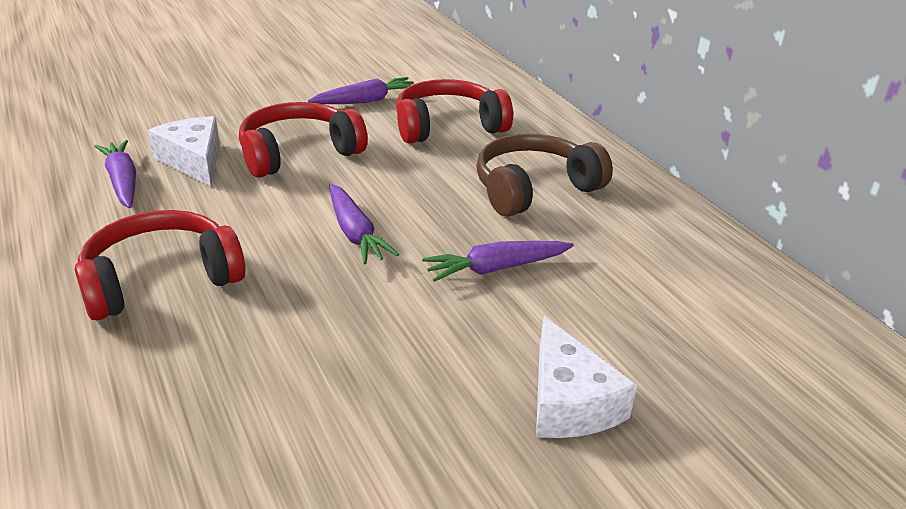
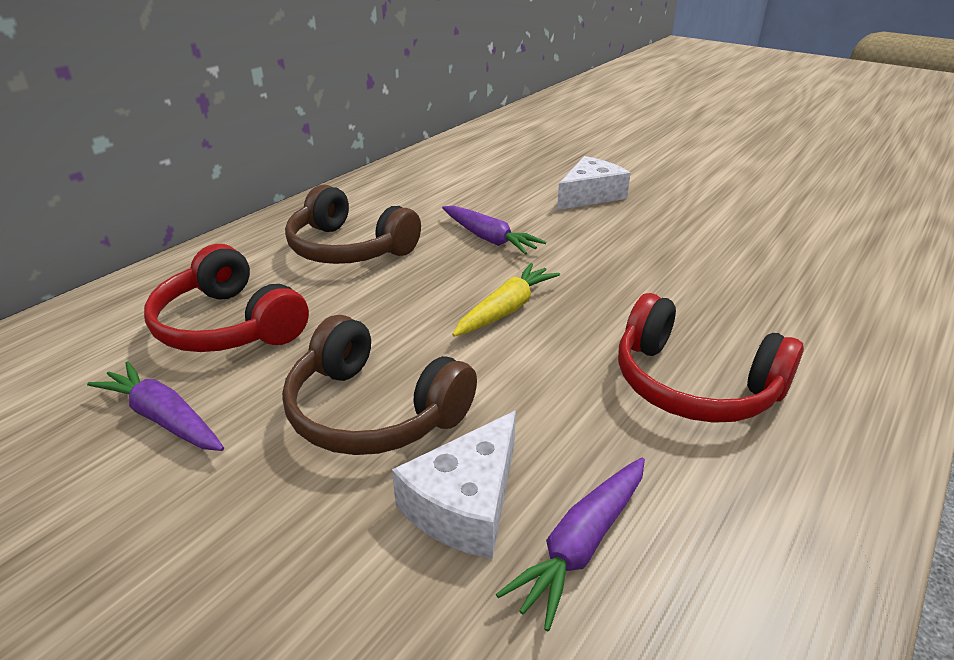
camera: 115 degrees left, 0 degrees up
red headphones [239,102,368,178] -> brown headphones [282,315,477,455]
purple carrot [329,184,399,264] -> yellow carrot [452,263,560,337]

